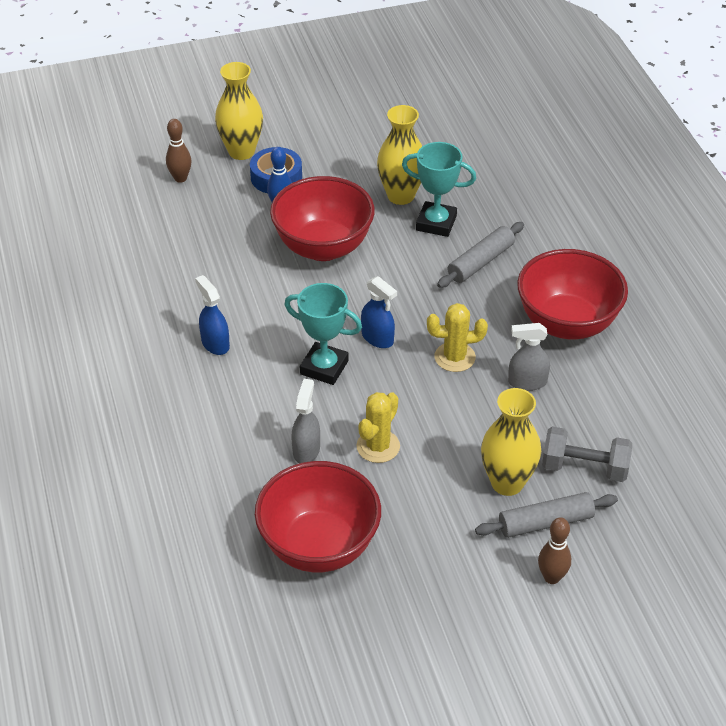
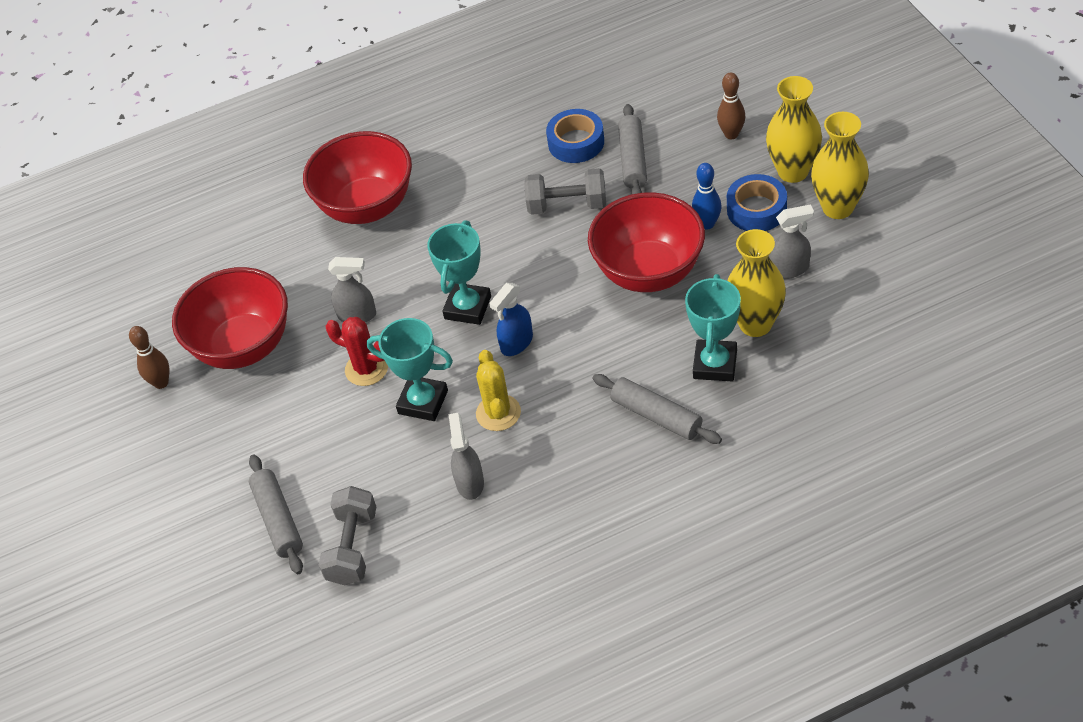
camera: 90 degrees right, 5 degrees up
blue spray bottle [195,275,230,355] -> none
yellow cactus [356,392,400,463] -> red cactus [326,317,388,386]
yellow vase [481,388,541,496] -> yellow vase moved to [811,112,869,219]
red bowl [517,249,628,340] -> red bowl moved to [303,131,412,224]
brown bowling pin [538,517,571,584] -> brown bowling pin moved to [129,326,170,389]
none -> turquoise trophy [367,318,453,421]
none -> grey dumbbell [524,168,606,215]
none -> blue tape [546,109,604,163]
none -> grey rolling pin [618,104,647,194]
none -> grey spray bottle [769,204,814,279]

